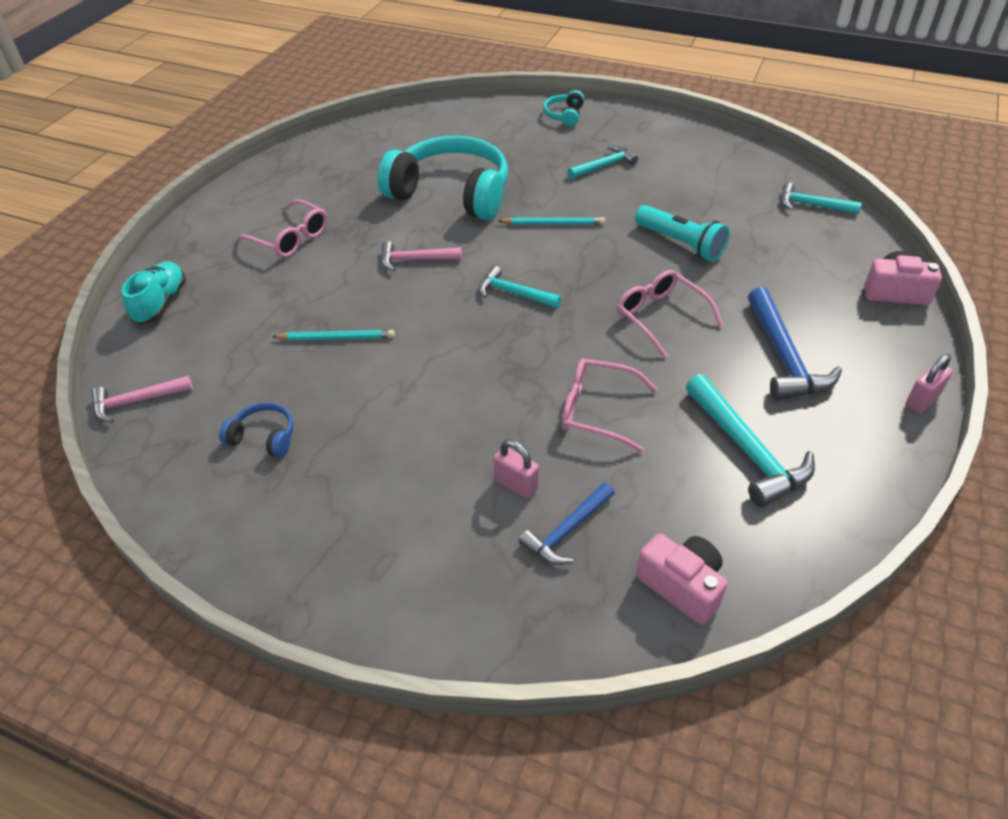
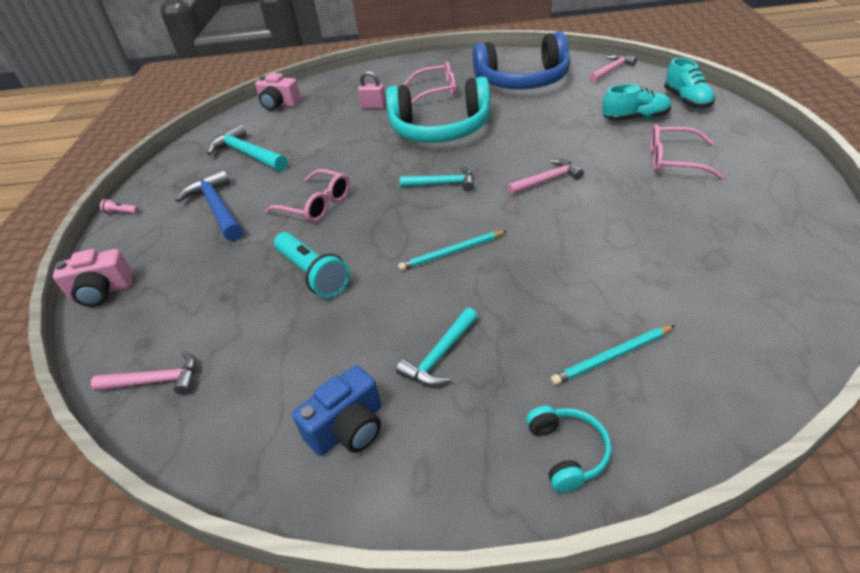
camera: 160 degrees right, 5 degrees down
blue headphones [219,403,294,457] -> blue headphones [472,32,570,89], size x2.39
turquoise pencil [273,330,395,341] -> turquoise pencil moved to [551,325,675,385]
turquoise headphones [378,136,508,220] -> turquoise headphones moved to [386,77,491,143]
blue hammer [519,482,615,565] -> none
pink glasses [562,358,658,452] -> pink glasses moved to [404,62,456,105]
turquoise flashlight [635,205,729,262] -> turquoise flashlight turned 150 degrees counterclockwise [274,232,350,298]
turquoise hammer [781,182,862,214] -> pink hammer [91,351,196,395]
pink padlock [906,354,953,413] -> pink flashlight [100,199,139,214]
none -> blue camera [292,365,382,456]
none -> turquoise shoe [602,84,671,121]

